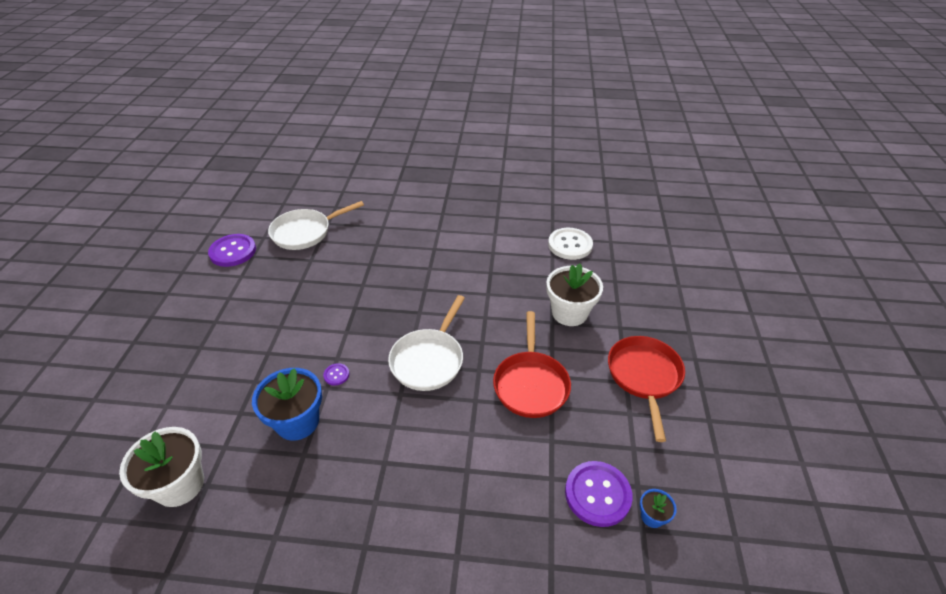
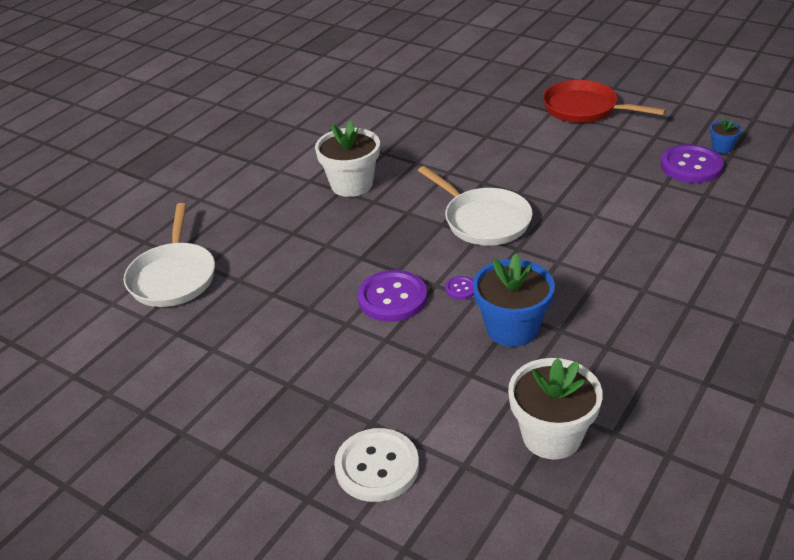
camera: 60 degrees left, 5 degrees down
purple button [208,234,256,267] -> purple button moved to [358,270,427,322]
red pan [493,311,571,418] -> none
white flower pot [546,264,603,326] -> white flower pot moved to [315,120,380,197]
white button [548,228,593,260] -> white button moved to [334,428,419,502]

